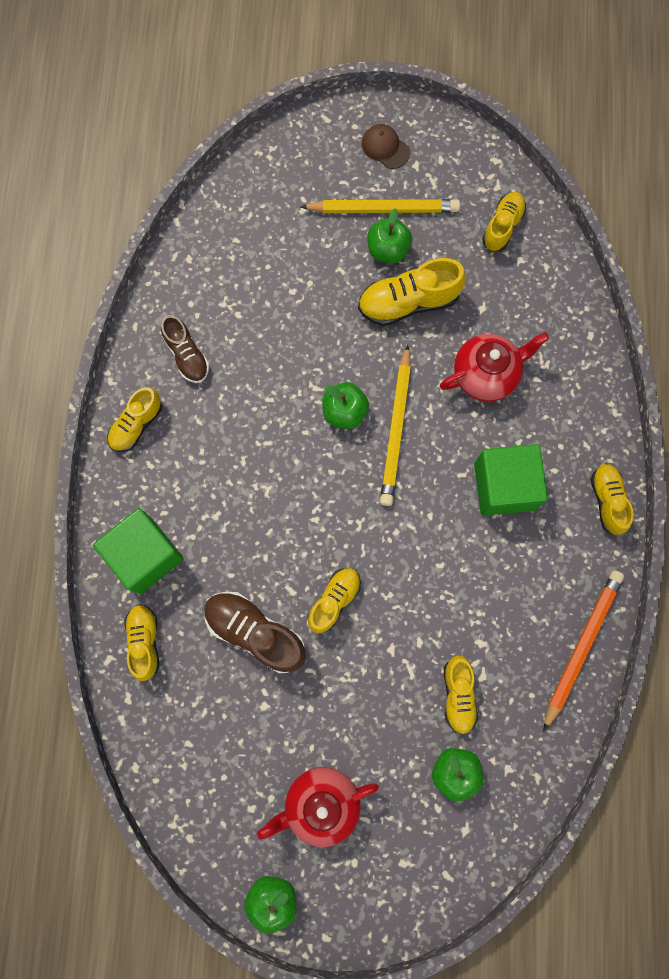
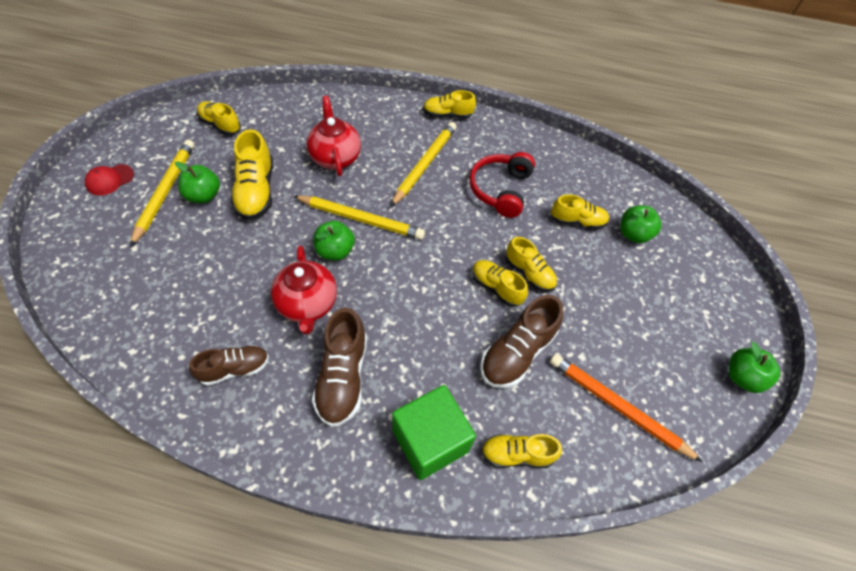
camera: 85 degrees left, 20 degrees down
yellow shoe [107,387,162,452] -> yellow shoe moved to [506,237,557,292]
red teapot [257,767,379,847] -> red teapot moved to [271,246,337,334]
brown cap [362,124,410,169] -> red cap [85,164,134,195]
green cube [474,444,548,516] -> yellow pencil [391,122,457,207]
orange pencil [543,570,624,731] -> orange pencil moved to [550,354,703,462]
none -> brown shoe [312,308,367,427]
none -> red headphones [469,152,535,218]

